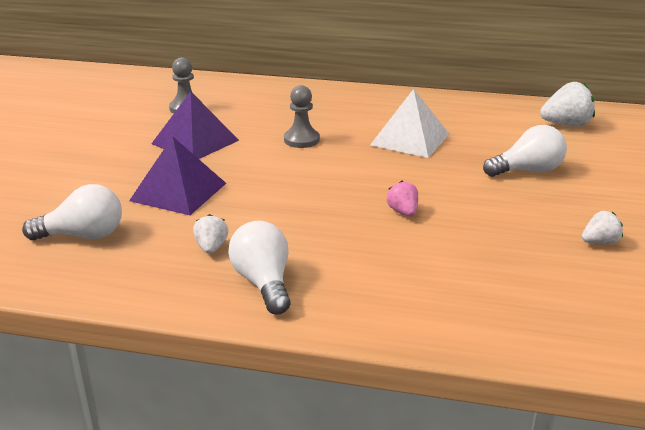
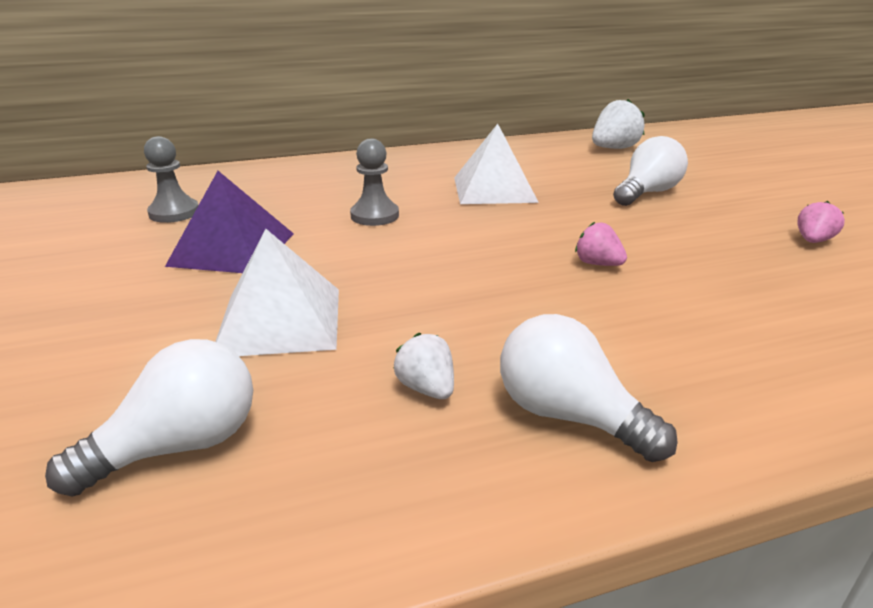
camera: 30 degrees left, 0 degrees up
purple pyramid [129,136,226,215] -> white pyramid [215,229,339,356]
white strawberry [582,211,623,245] -> pink strawberry [797,201,845,243]

